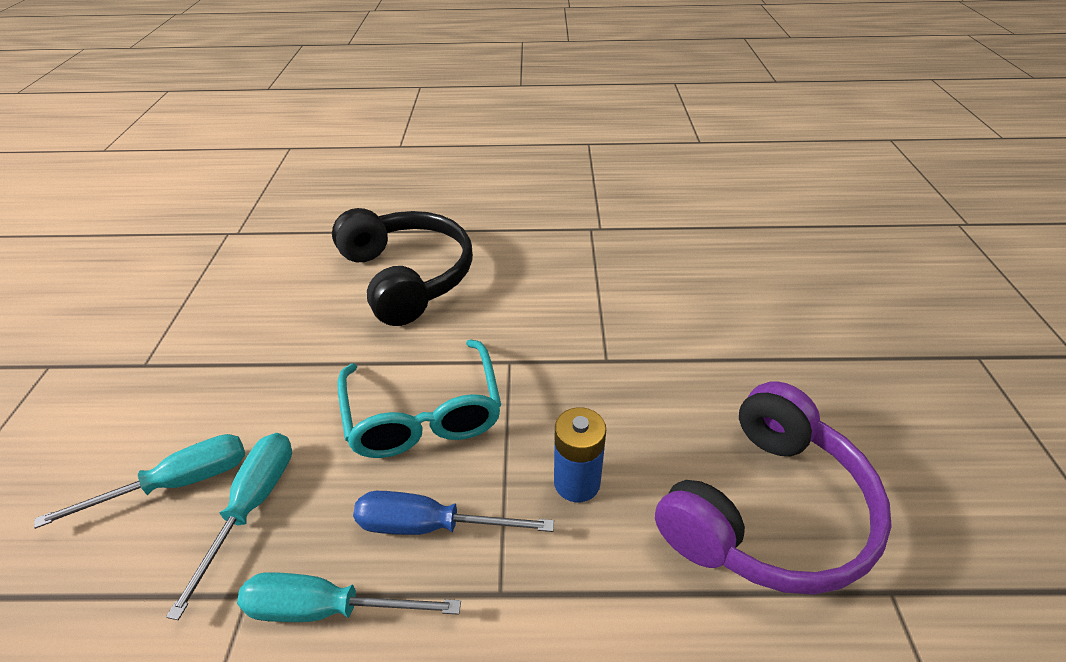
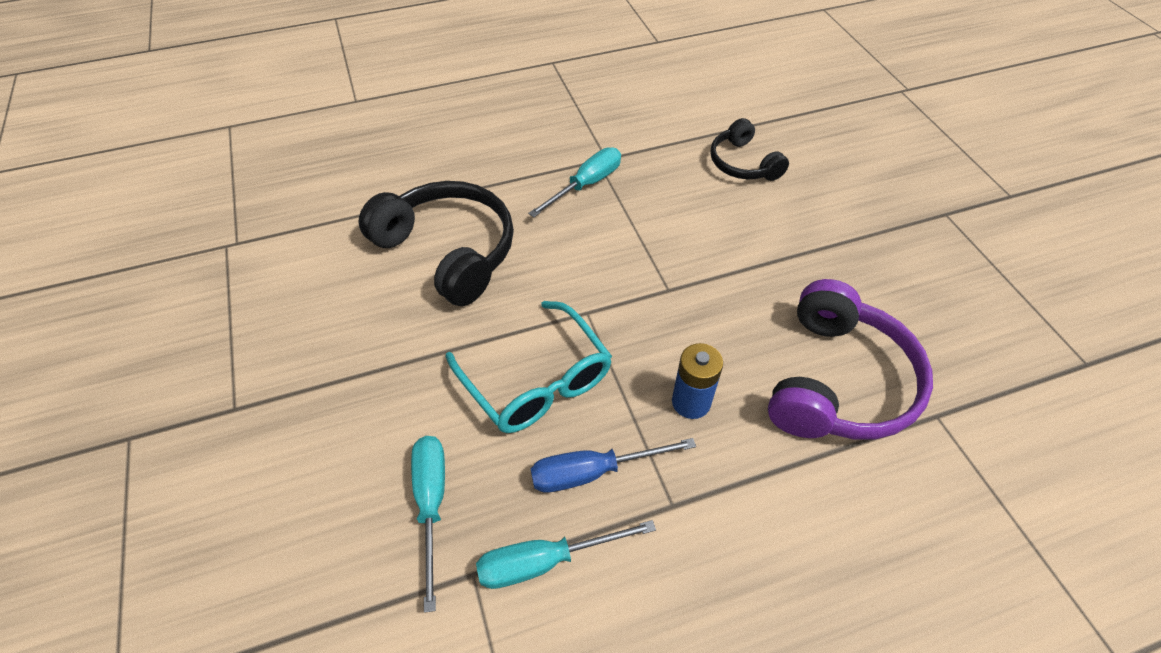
camera: 20 degrees left, 10 degrees up
turquoise screwdriver [34,434,245,529] -> turquoise screwdriver moved to [528,147,621,217]
none -> black headphones [710,118,789,181]

